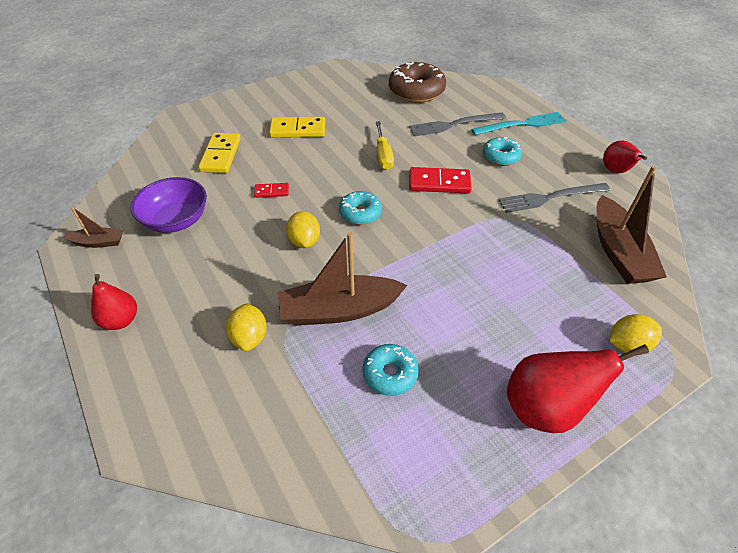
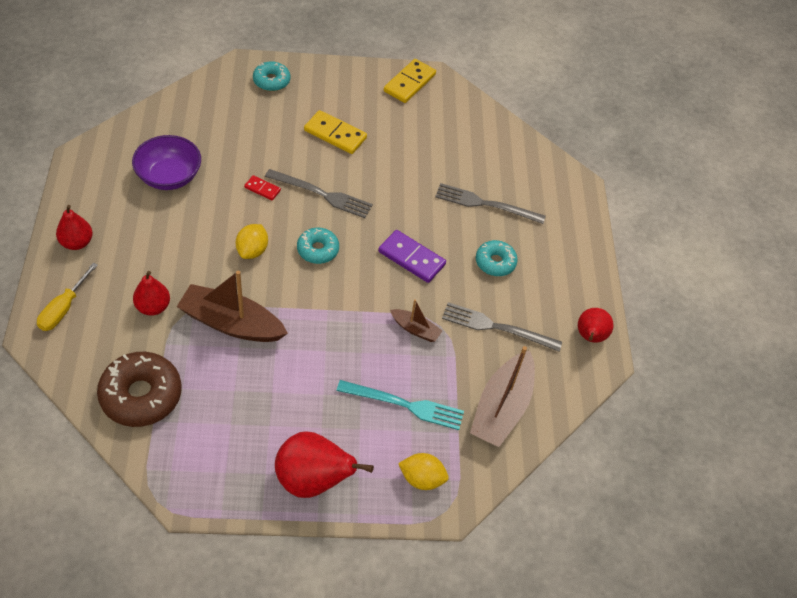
camera: 25 degrees right, 5 degrees up
brown boat [63,206,124,248] -> brown boat moved to [390,299,443,342]
yellow domino [198,133,241,173] -> yellow domino moved to [384,59,436,103]
yellow lemon [226,303,267,351] -> red pear [133,271,170,316]
turquoise donut [362,344,419,396] -> turquoise donut moved to [253,61,290,91]
yellow screwdriver [376,121,394,170] -> yellow screwdriver moved to [37,263,98,331]
brown donut [389,62,446,103] -> brown donut moved to [97,352,182,427]
red domino [409,167,472,193] -> purple domino [378,230,446,283]
turquoise fork [471,112,567,135] -> turquoise fork moved to [336,380,464,430]
none -> grey fork [265,169,373,218]

